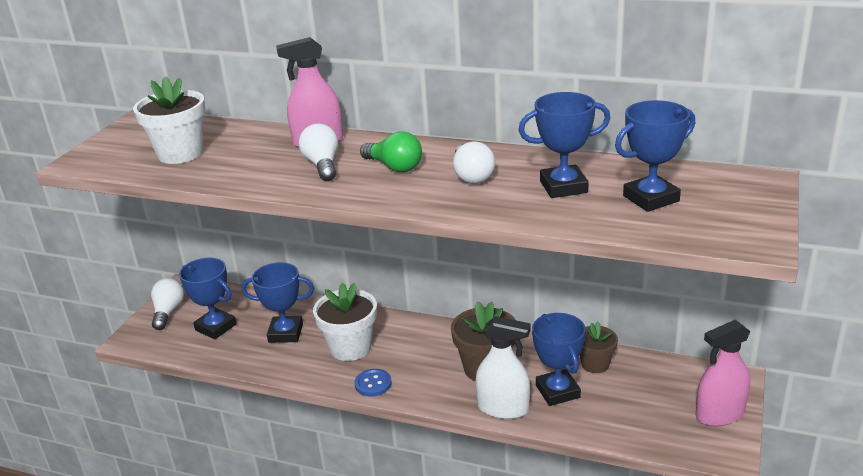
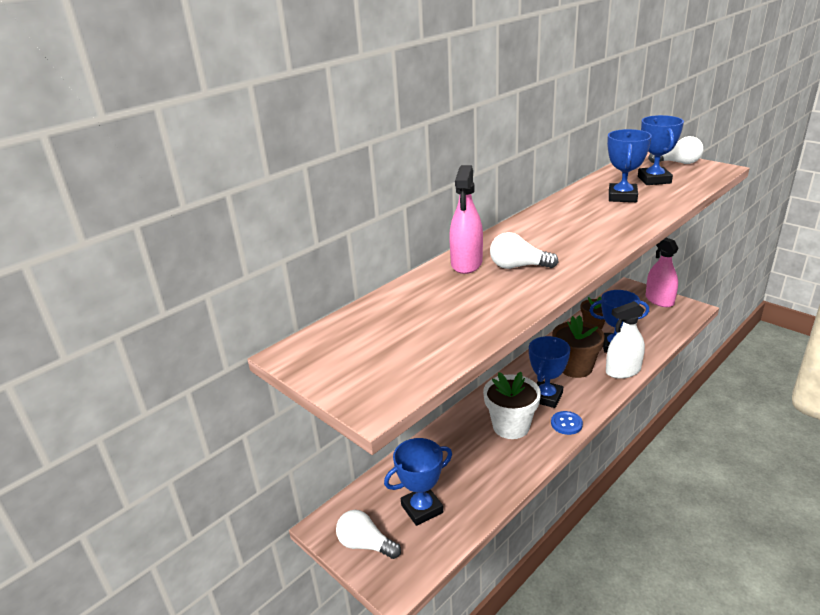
camera: 65 degrees left, 0 degrees up
white flower pot [133,76,205,164] -> none
blue trophy [241,262,314,343] -> blue trophy moved to [529,336,570,408]
green light bulb [360,131,422,172] -> none
white light bulb [453,142,495,184] -> white light bulb moved to [648,136,703,164]
white spray bottle [476,316,531,419] -> white spray bottle turned 150 degrees counterclockwise [606,301,645,379]
pink spray bottle [696,320,751,426] -> pink spray bottle turned 150 degrees clockwise [646,238,678,307]

